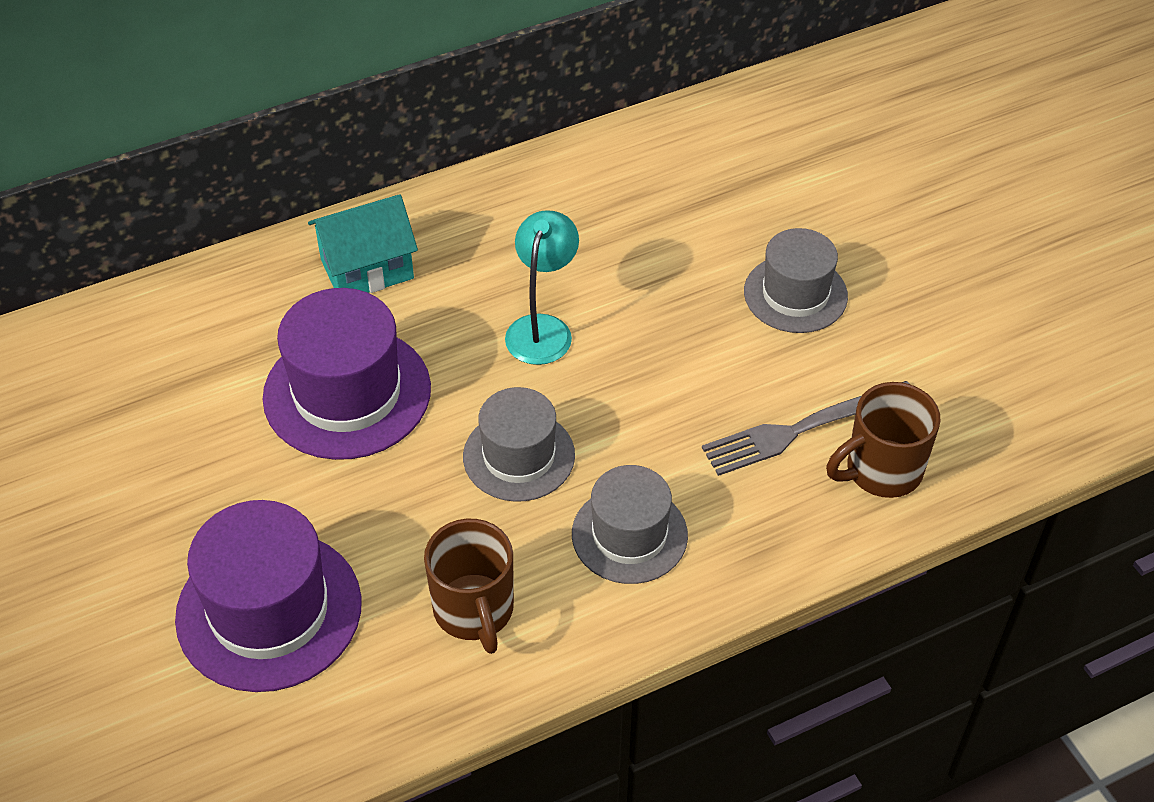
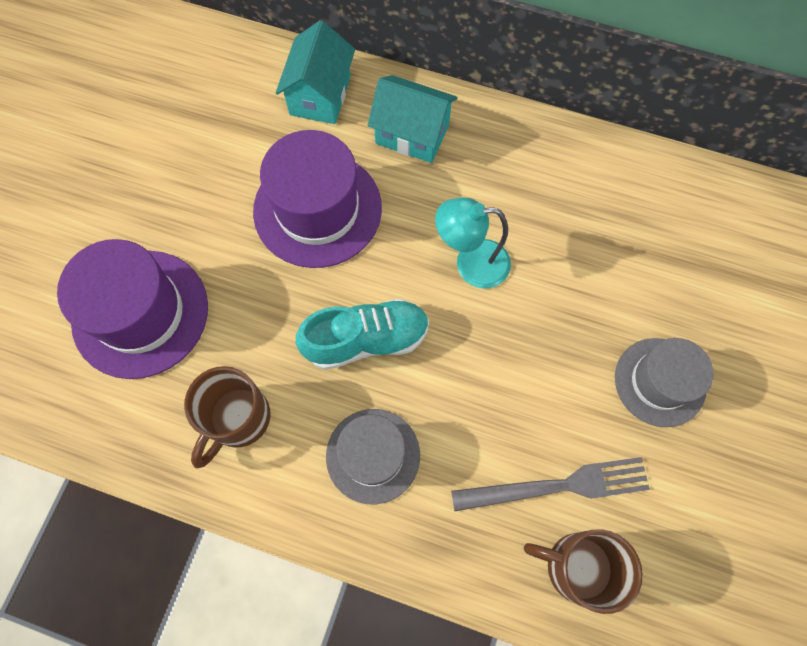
camera: 45 degrees right, 20 degrees up
grey hat [463,387,575,502] -> turquoise shoe [296,299,429,370]
turquoise lamp [505,210,579,365] -> turquoise lamp turned 150 degrees counterclockwise [435,197,511,289]
grey fork [702,381,909,476] -> grey fork turned 150 degrees clockwise [451,457,650,511]
none -> turquoise house [276,20,355,124]

